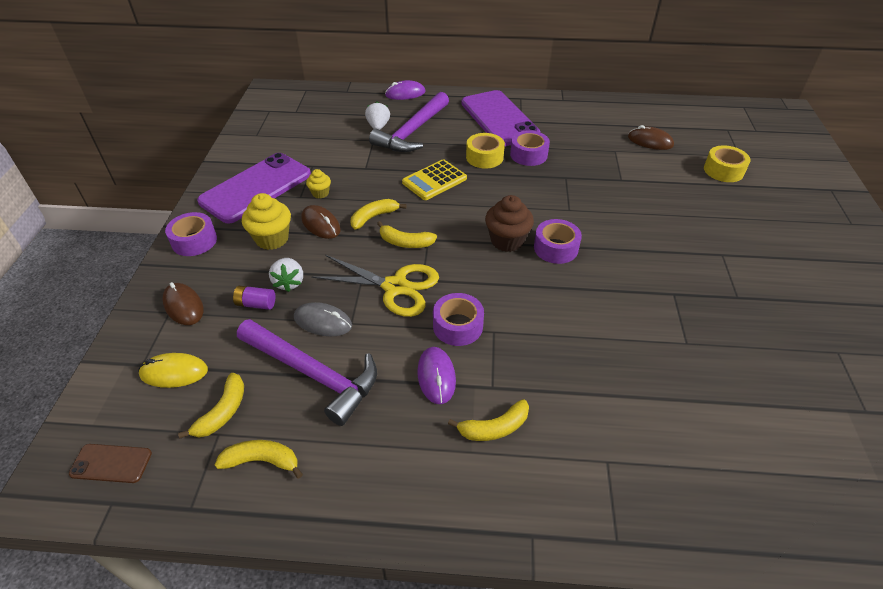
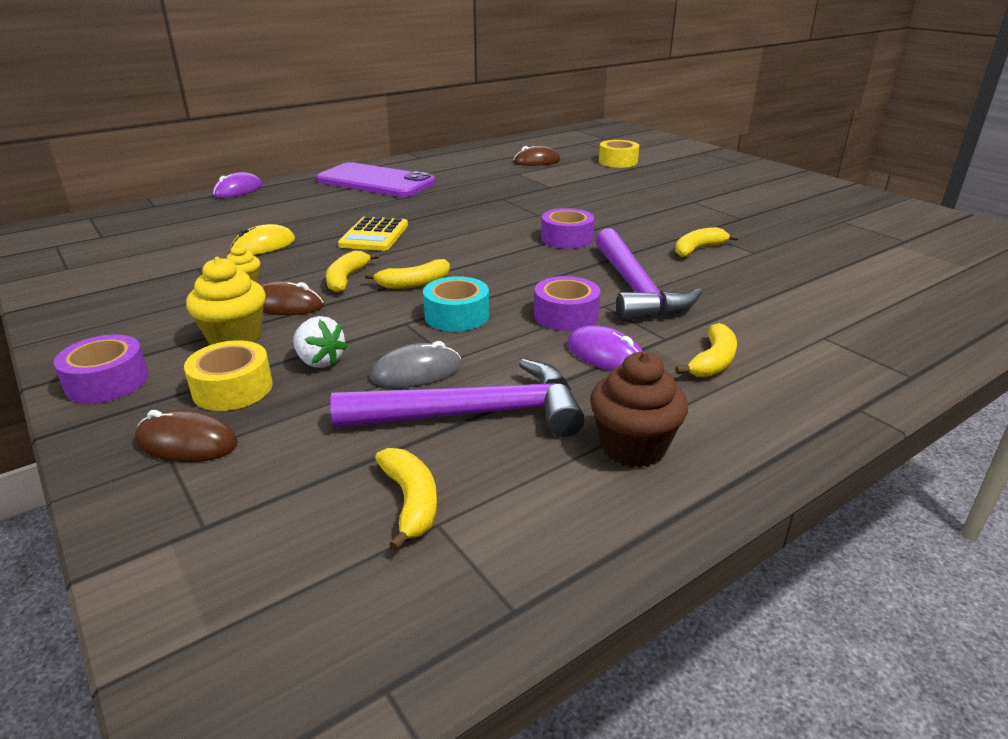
camera: 40 degrees left, 15 degrees down
brown phone [69,444,152,483] -> none
yellow mouse [138,353,208,388] -> yellow mouse moved to [231,224,295,255]
purple phone [197,153,311,223] -> none
yellow banana [215,440,303,478] -> yellow banana moved to [675,227,739,257]
purple battery [233,286,275,310] -> none
yellow scissors [311,255,439,317] -> turquoise tape [423,276,489,332]
white strawberry [365,101,390,130] -> none
purple hammer [369,92,449,152] -> purple hammer moved to [595,228,702,321]
yellow tape [466,133,505,168] -> yellow tape moved to [184,340,273,411]
brown cupcake [485,195,534,252] -> brown cupcake moved to [590,352,688,468]
purple tape [510,130,550,166] -> none

